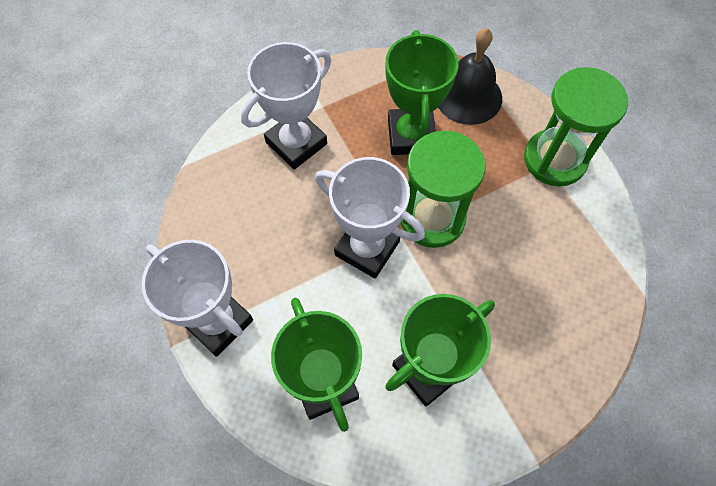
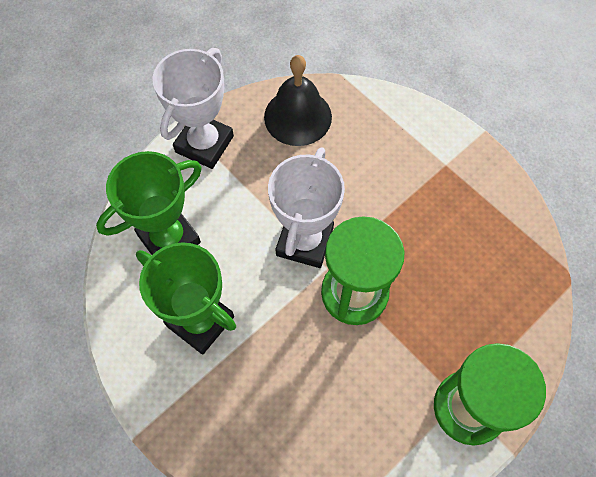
camera: 75 degrees right, 0 degrees up
white trophy [241,42,331,170] -> none
green trophy [386,30,459,155] -> none
black bell [438,28,502,125] -> black bell moved to [264,55,332,146]

